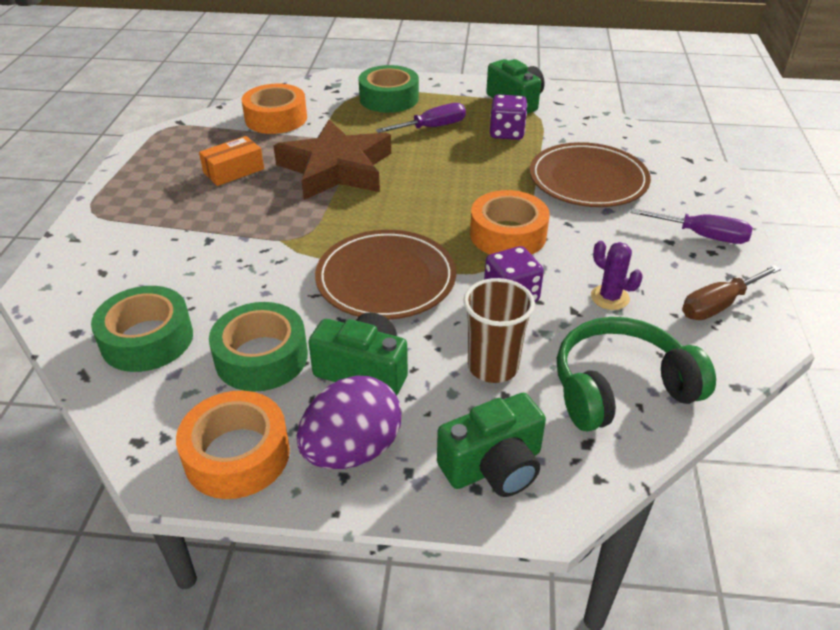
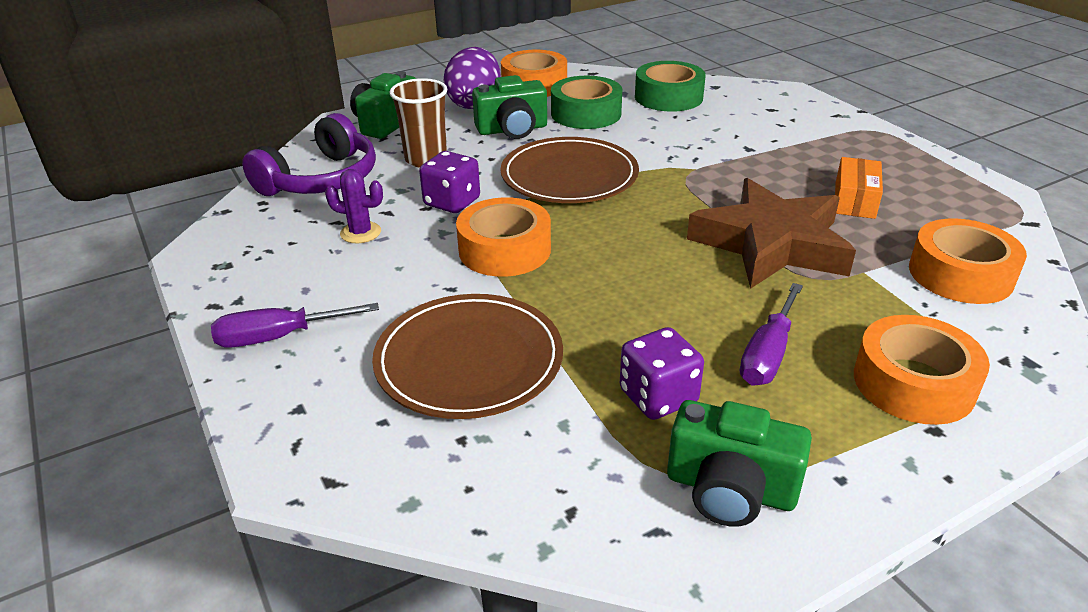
camera: 145 degrees right, 5 degrees down
green tape [359,65,419,113] -> orange tape [854,315,990,425]
green headphones [557,317,716,431] -> purple headphones [242,113,376,196]
brown screwdriver [682,265,781,320] -> none

